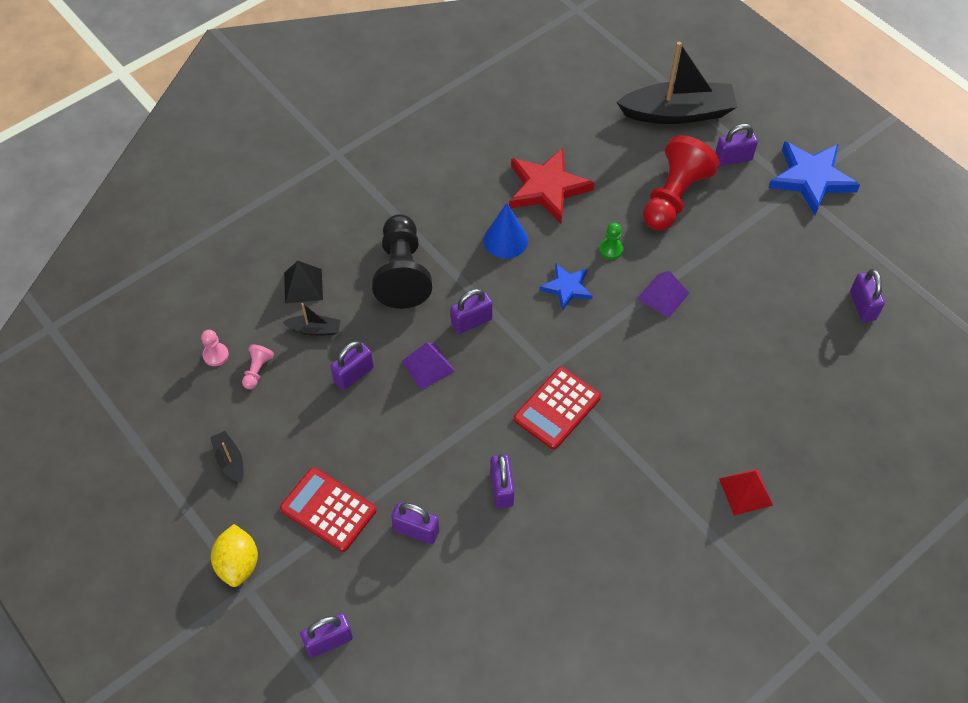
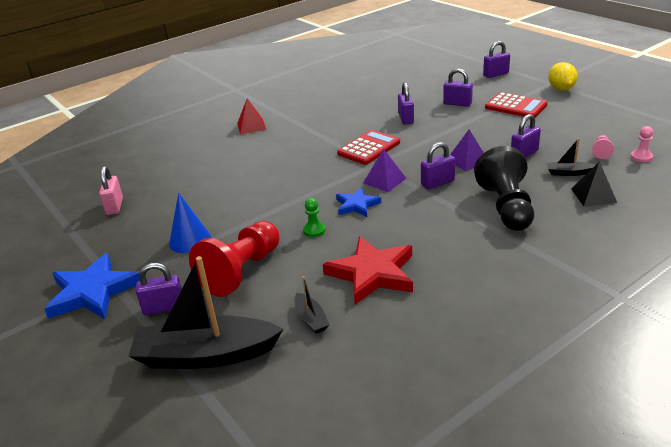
camera: 175 degrees left, 25 degrees down
black boat [210,431,244,483] -> black boat moved to [294,276,330,334]
blue cone [484,203,528,259] -> blue cone moved to [169,193,211,253]
purple pyramid [637,271,689,318] -> purple pyramid moved to [363,149,407,192]
purple padlock [850,269,885,322] -> pink padlock [99,166,123,215]

